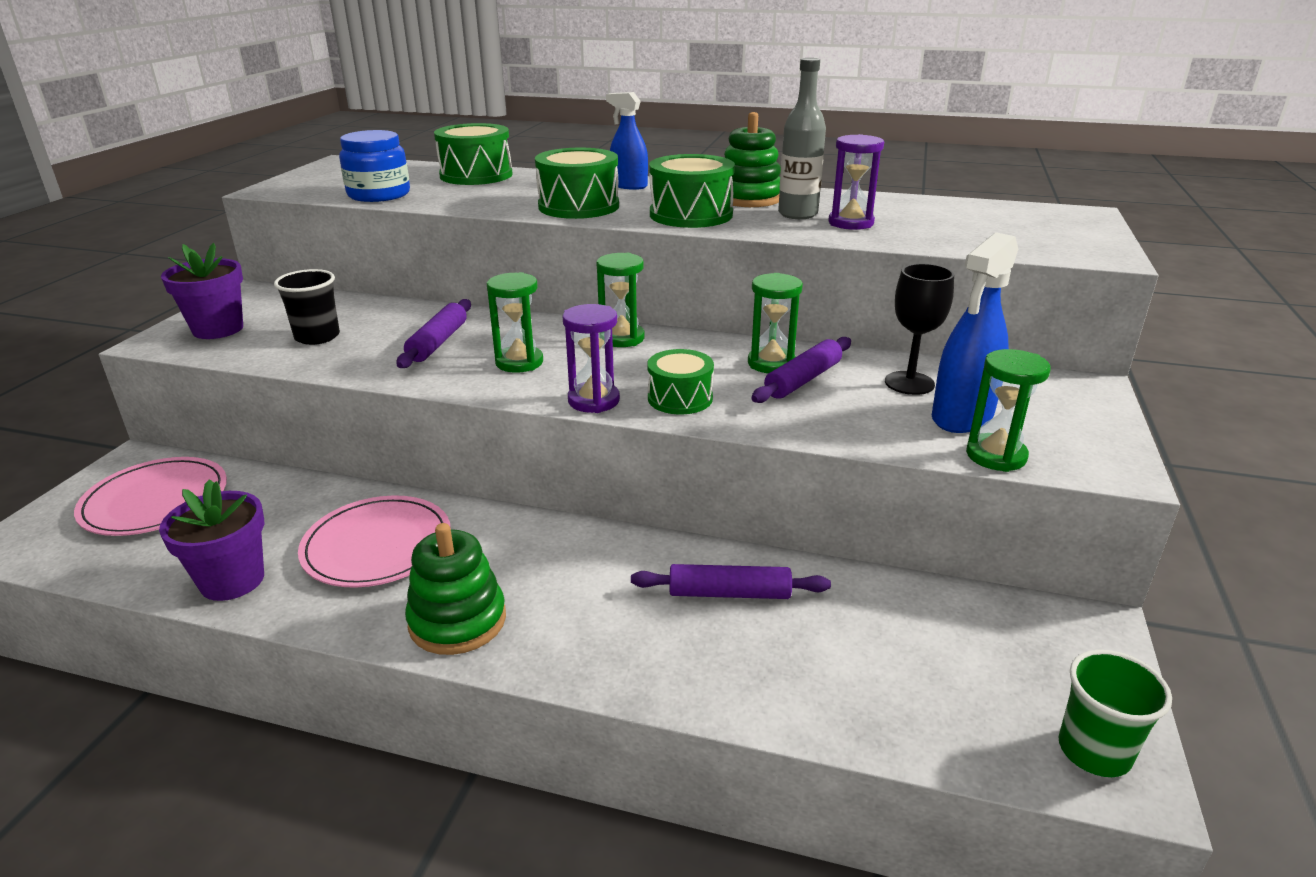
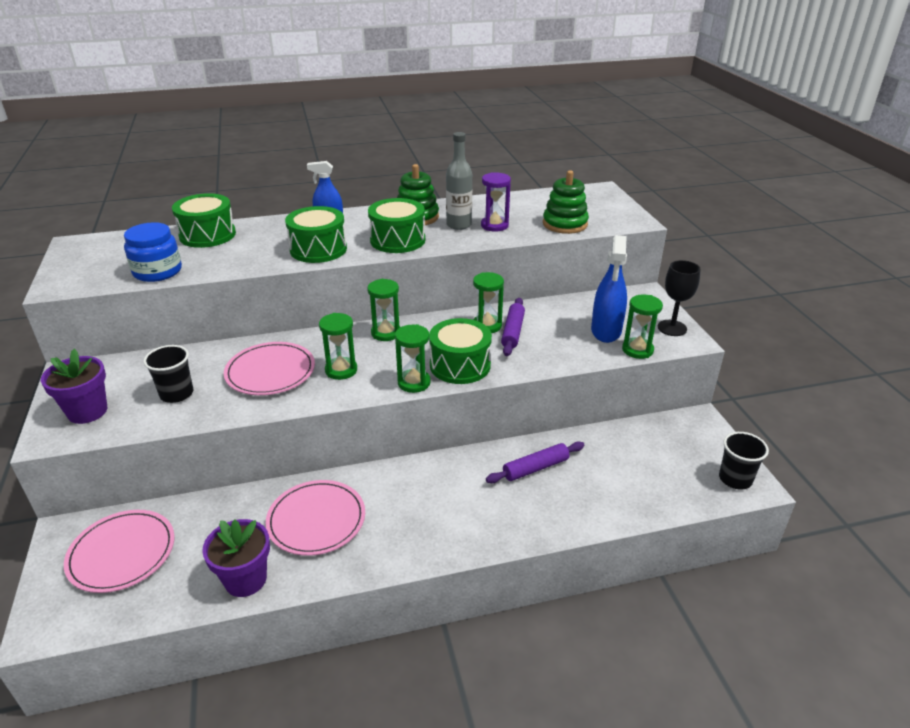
camera: 30 degrees left, 5 degrees up
purple rolling pin [397,299,471,368] -> pink plate [224,342,315,395]
green stacking toy [405,523,506,655] -> green stacking toy moved to [543,170,589,234]
purple hourglass [563,304,620,413] -> green hourglass [395,324,431,393]
green drum [647,349,714,414] -> green drum [429,318,492,384], size x1.51
black goblet [885,264,954,395] -> black goblet moved to [658,260,701,336]
green cup [1059,650,1172,777] -> black cup [719,432,769,489]

